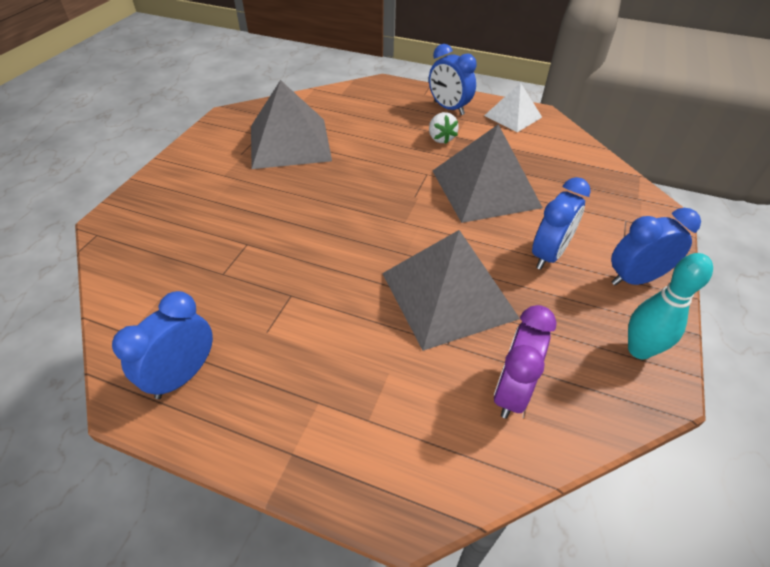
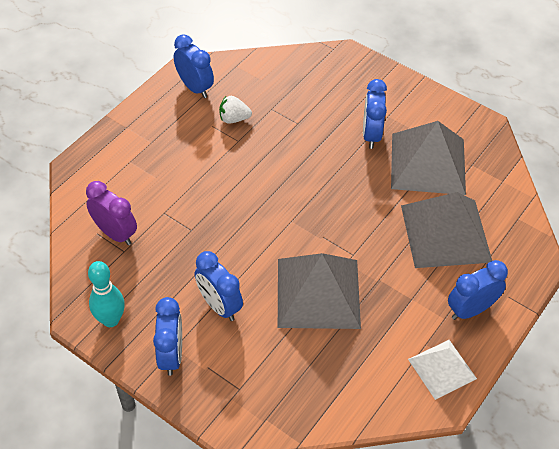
camera: 105 degrees right, 5 degrees up
grey pyramid [382,230,520,351] -> grey pyramid moved to [401,192,492,268]
white strawberry [429,112,459,144] -> white strawberry moved to [219,96,252,124]
none -> blue clock [363,79,387,149]

